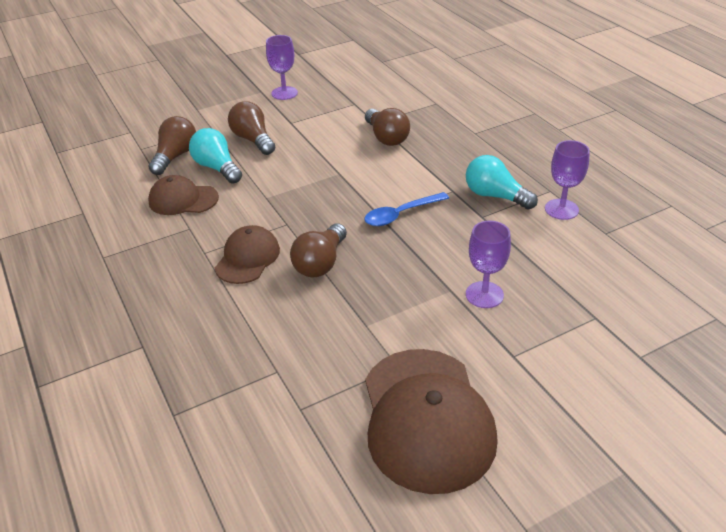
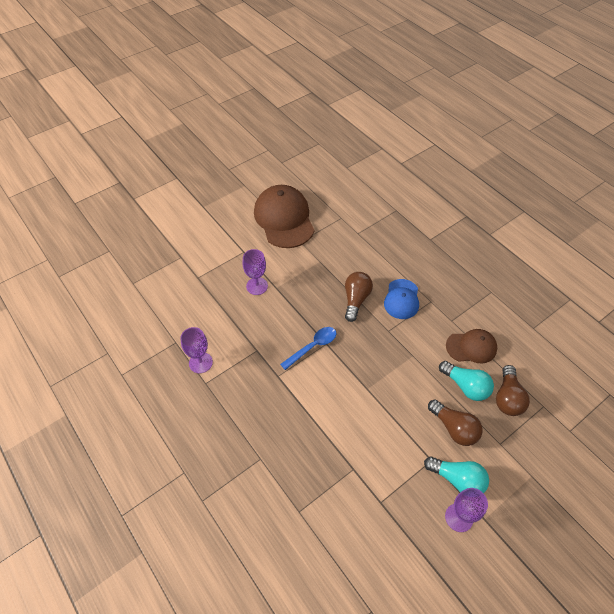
camera: 170 degrees right, 15 degrees up
brown cap [215,225,280,284] -> blue cap [384,279,419,319]
brown light bulb [365,108,410,146] -> none
turquoise light bulb [466,155,538,210] -> turquoise light bulb moved to [424,456,489,493]

